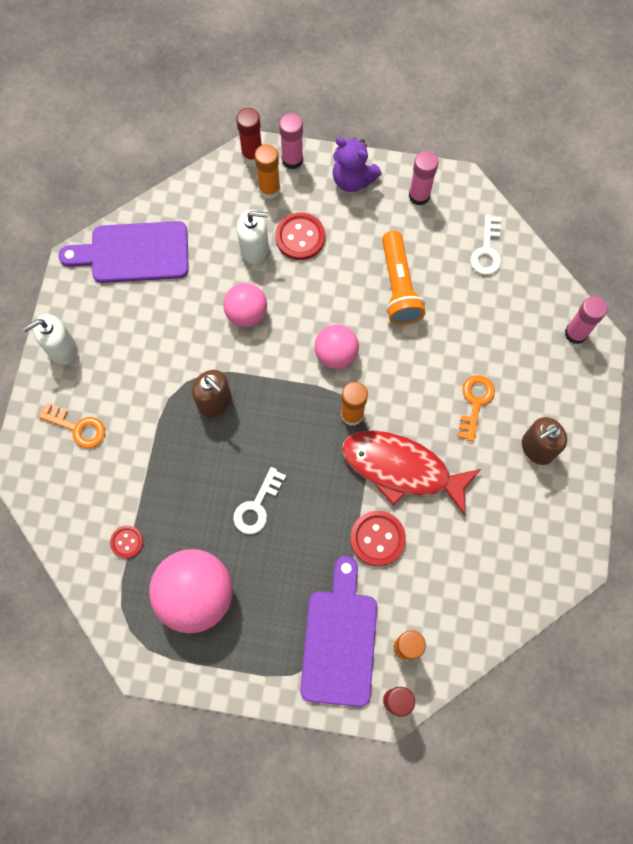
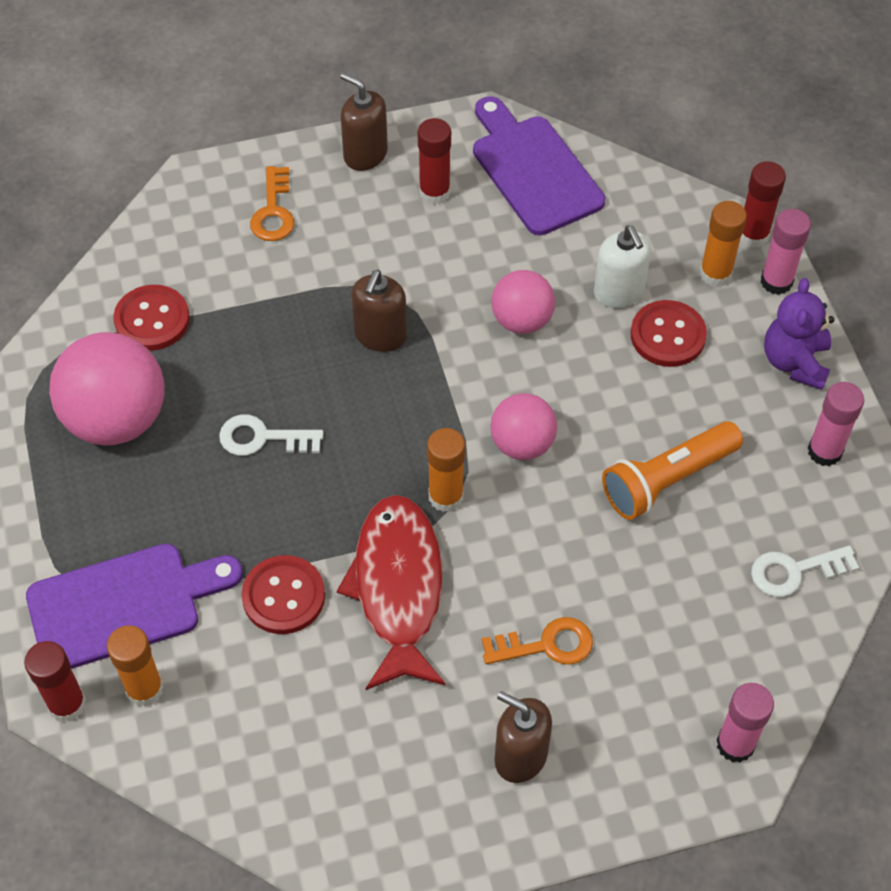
camera: 65 degrees right, 15 degrees down
white soap dispenser [23,314,77,365] -> brown soap dispenser [340,73,388,171]
red button [110,526,143,559] -> red button [113,285,190,351], size x1.69
none -> red glue stick [418,118,451,205]

